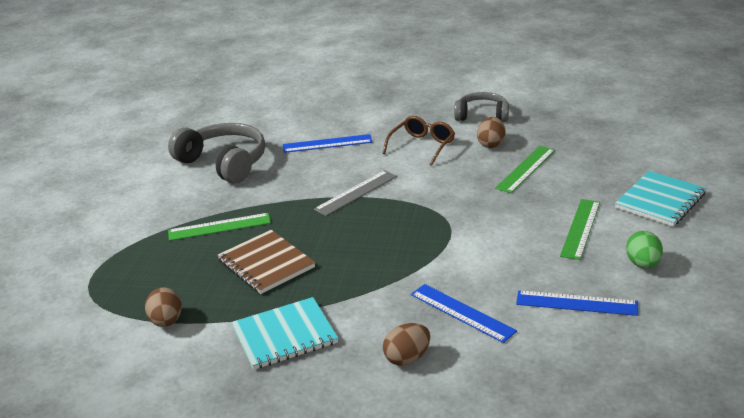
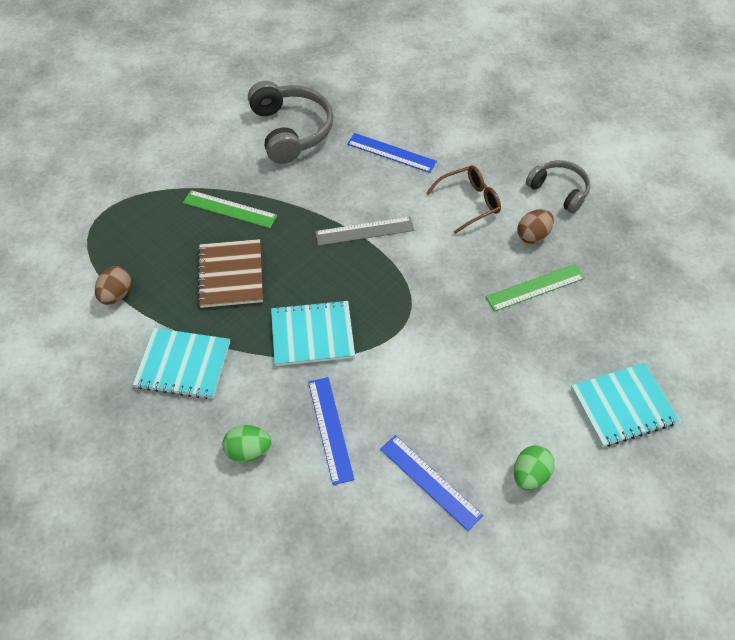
camera: 30 degrees right, 25 degrees up
brown egg [383,323,430,366] -> green egg [222,425,272,462]
green ruler [560,199,600,260] -> none
none -> turquoise notebook [271,300,355,366]

